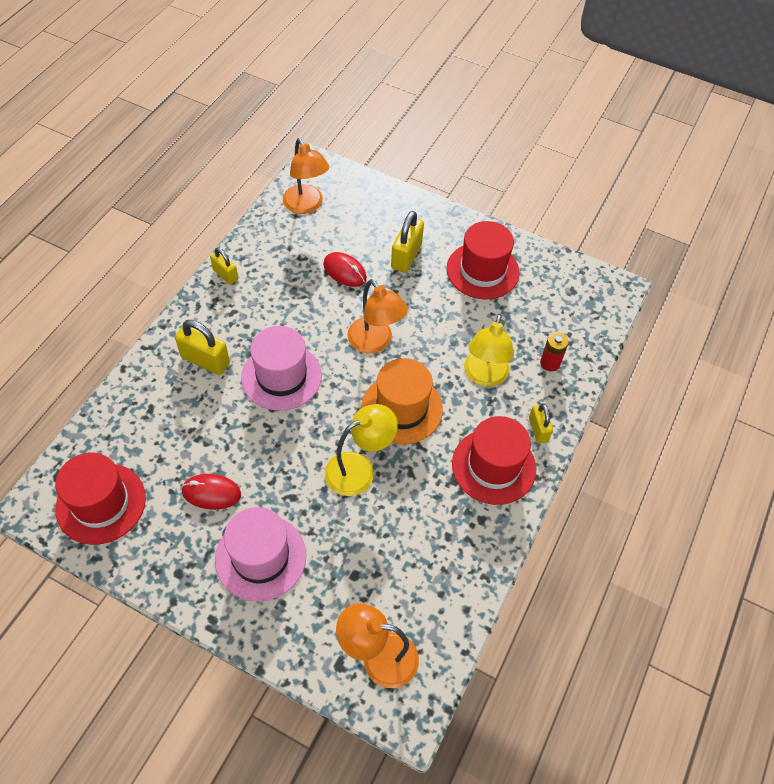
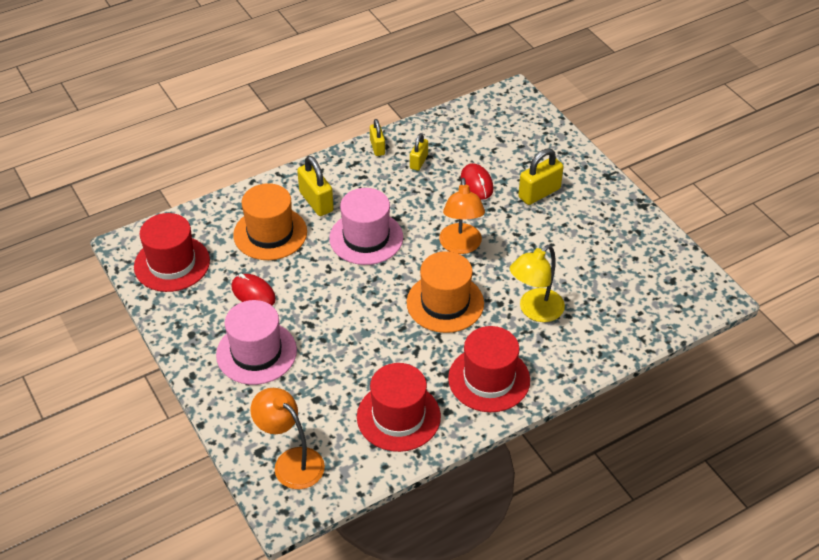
camera: 35 degrees right, 10 degrees down
orange lamp [283,138,329,214] -> none
yellow lamp [325,404,398,496] -> none
red hat [447,221,520,299] -> red hat moved to [357,363,441,452]
yellow padlock [529,403,553,443] -> yellow padlock moved to [410,133,428,171]
red battery [540,332,569,371] -> none
none -> orange hat [233,183,307,260]

